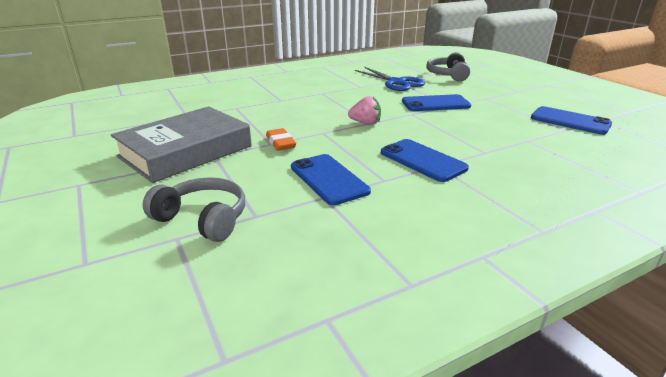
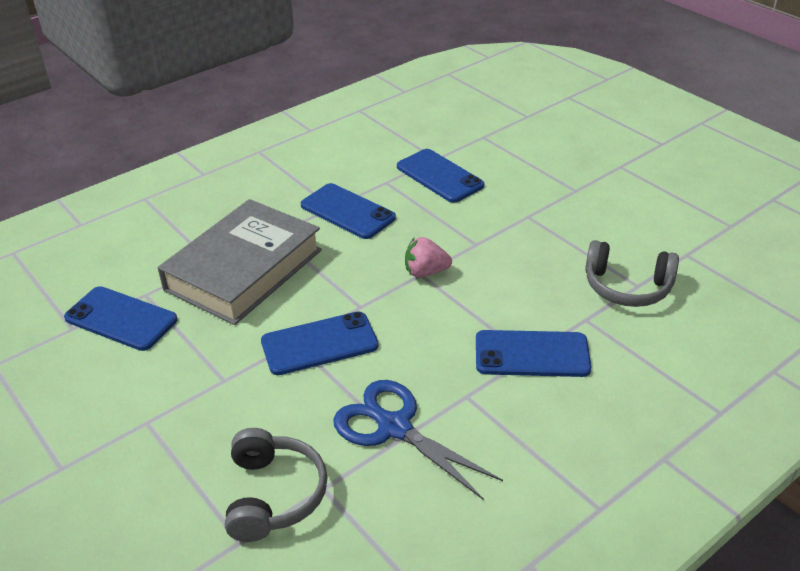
camera: 170 degrees right, 10 degrees up
grey book [111,106,252,183] -> grey book moved to [158,199,322,325]
grey headphones [143,177,245,242] -> grey headphones moved to [585,240,679,307]
orange eraser [266,128,296,151] -> none
none -> blue phone [476,330,591,377]

